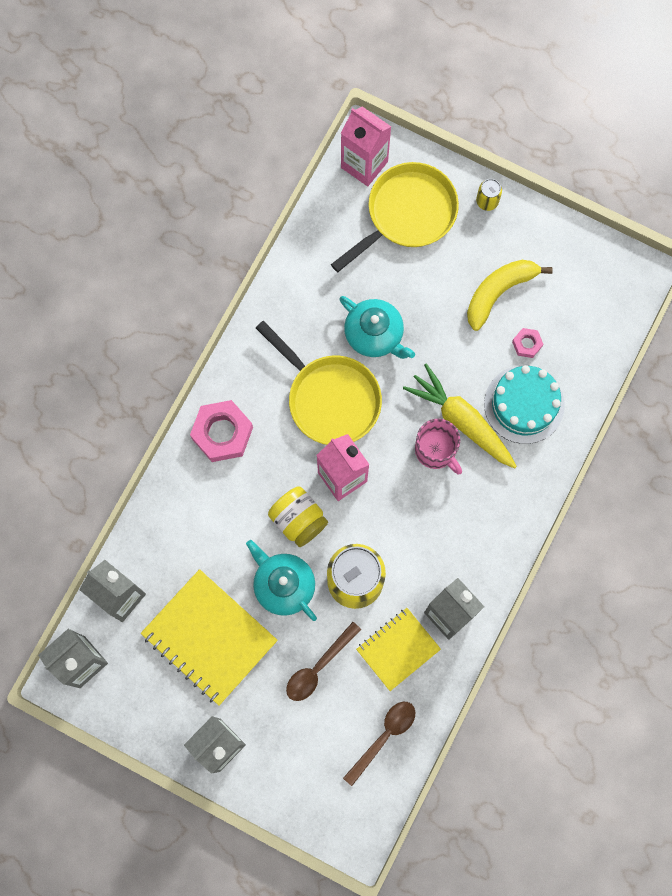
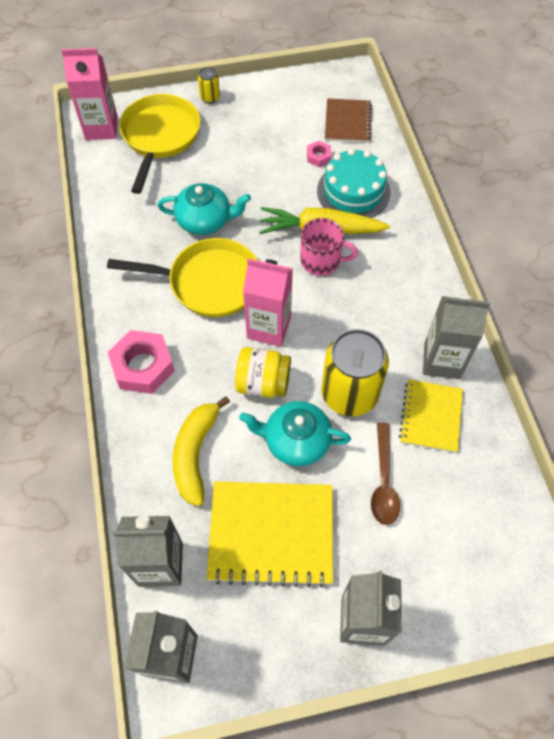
camera: 40 degrees left, 15 degrees down
brown spoon [343,702,415,786] -> none
yellow banana [467,260,553,331] -> yellow banana moved to [173,396,230,506]
none -> brown notebook [325,98,372,143]

